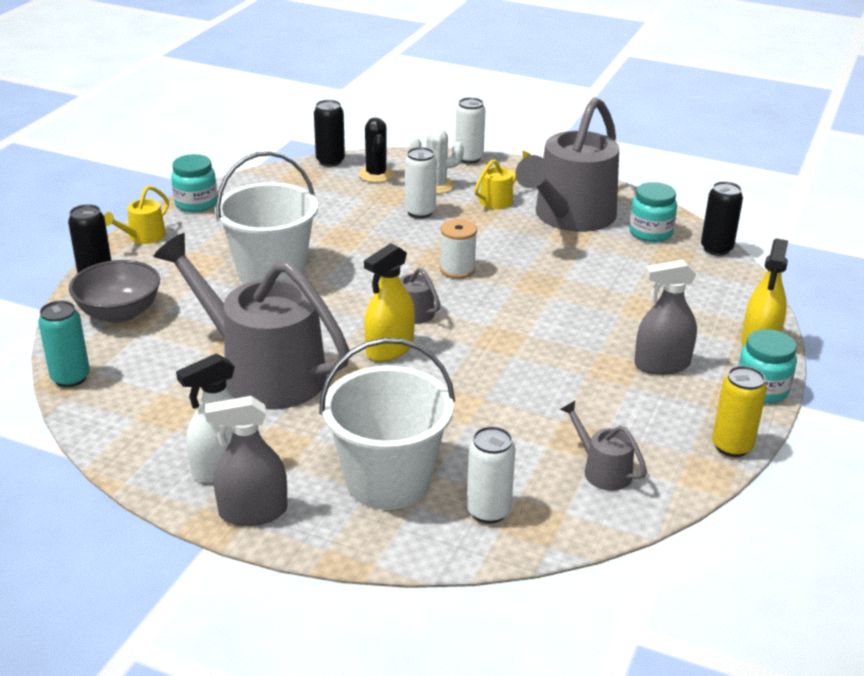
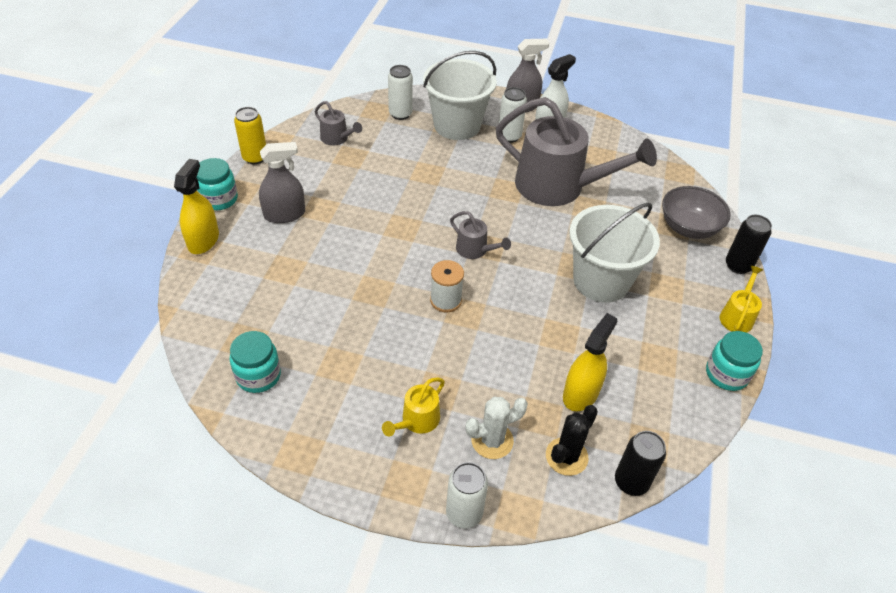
camera: 170 degrees right, 15 degrees up
turquoise can [38,301,90,387] -> none
black cactus [358,118,394,183] -> black cactus turned 60 degrees clockwise [546,405,598,476]
yellow spray bottle [364,243,415,361] -> yellow spray bottle moved to [563,313,617,411]
white can [405,147,437,218] -> white can moved to [499,87,527,143]
grey watering can [515,97,619,232] -> none
black can [701,181,743,256] -> none

